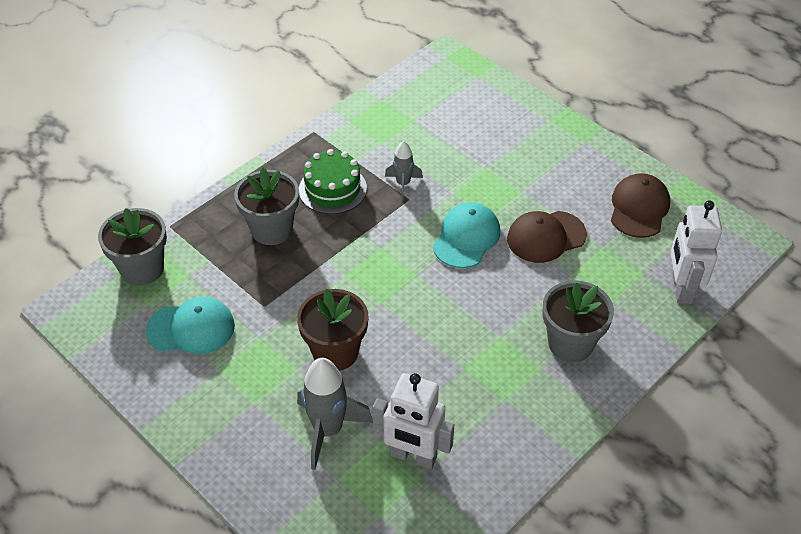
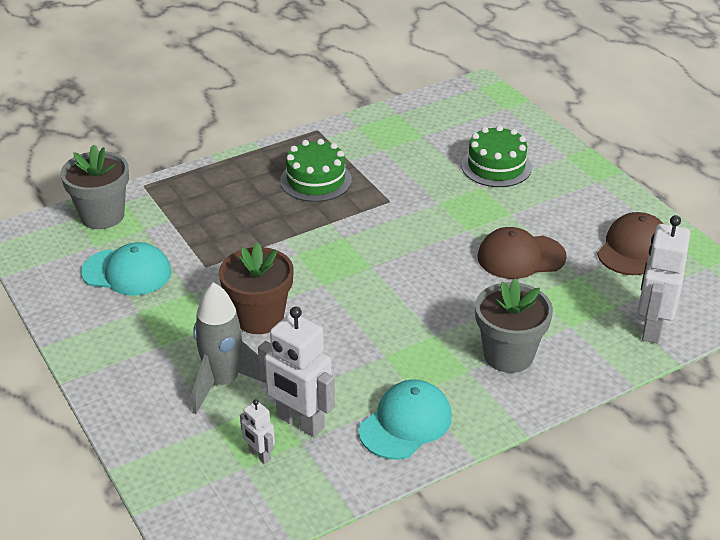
camera: 15 degrees right, 10 degrees down
grey flower pot [234,168,299,245] -> none
grey rocket [385,141,423,200] -> none
turquoise cap [433,202,500,268] -> turquoise cap moved to [359,379,452,460]
none -> white robot [240,399,275,464]
none -> green cake [461,125,532,187]

